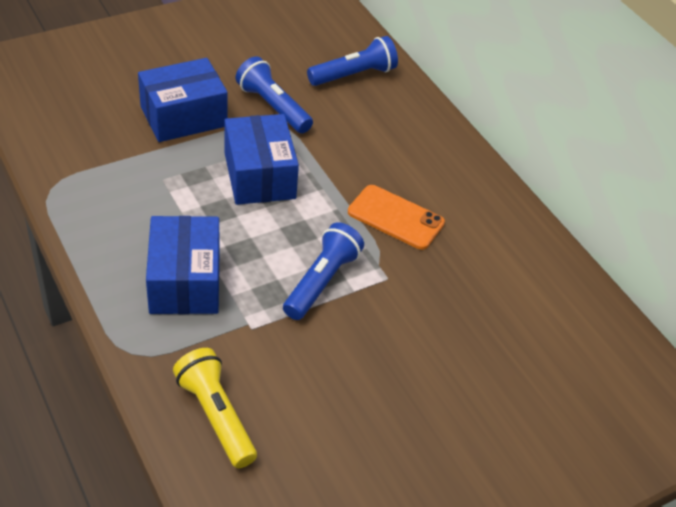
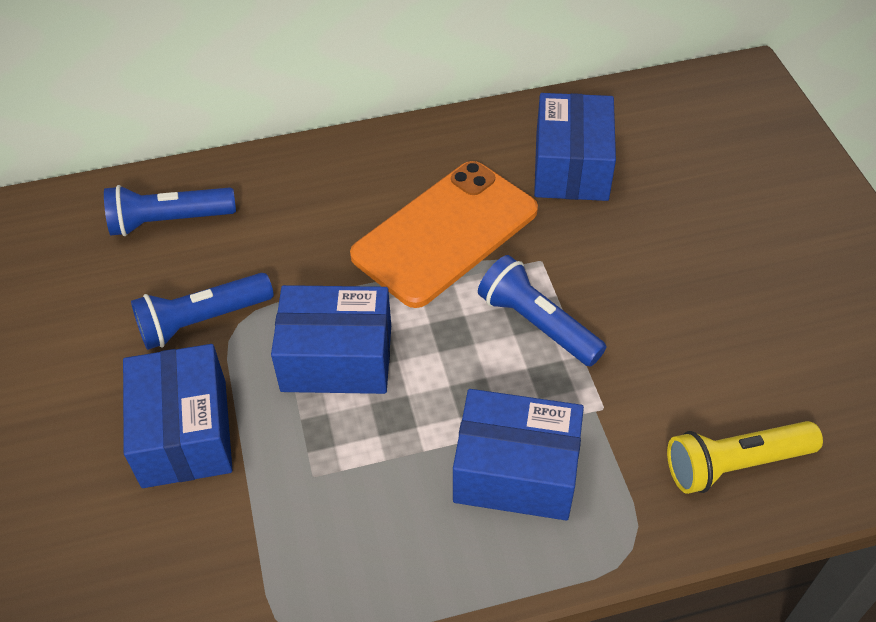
camera: 70 degrees left, 5 degrees up
blue flashlight [307,36,398,86] -> blue flashlight turned 90 degrees counterclockwise [104,185,236,236]
orange phone [348,185,445,250] -> orange phone [350,161,538,308], size x1.64
none -> blue box [534,93,616,201]

